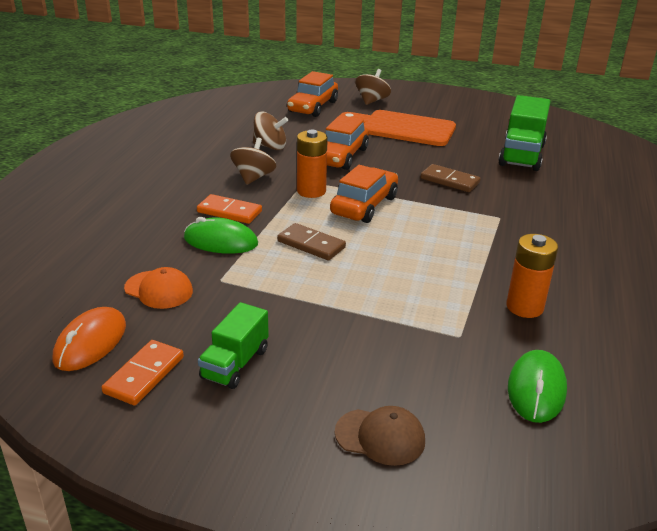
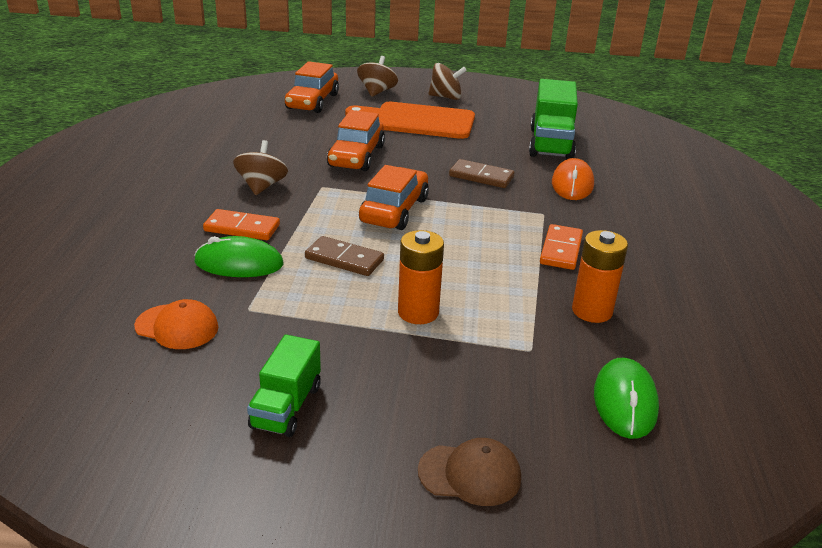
camera: 10 degrees left, 0 degrees up
orange mouse [53,307,126,371] -> orange mouse moved to [552,158,594,200]
orange domino [101,340,184,406] -> orange domino moved to [540,224,583,270]
brown spinning top [253,112,288,150] -> brown spinning top moved to [429,63,467,100]
orange battery [297,130,328,198] -> orange battery moved to [398,230,444,324]

